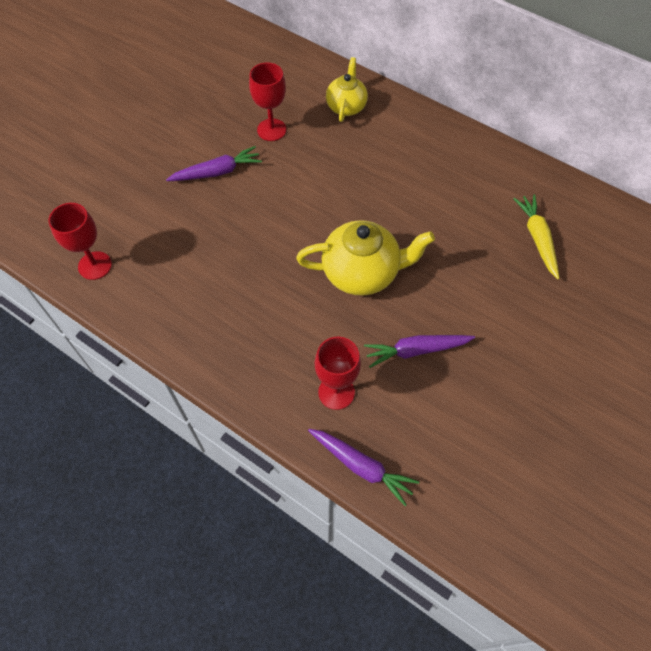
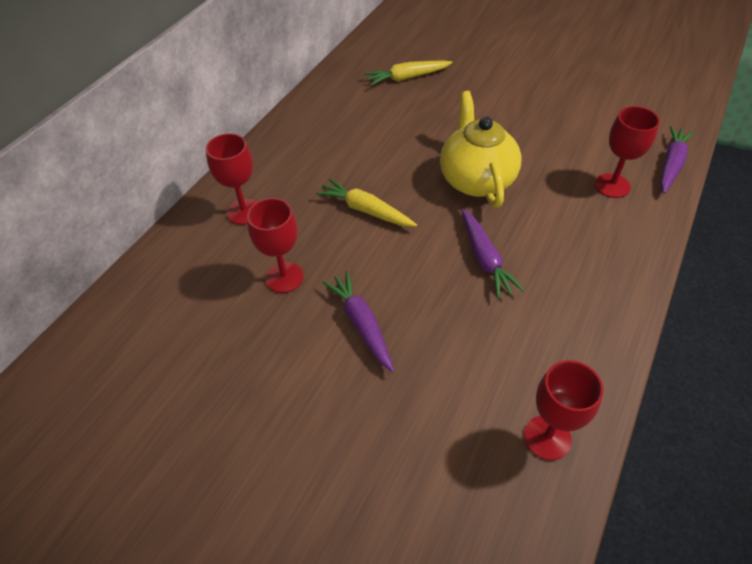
camera: 95 degrees left, 10 degrees down
yellow teapot [326,57,368,122] -> red goblet [206,133,257,225]
purple carrot [364,335,475,368] -> purple carrot moved to [461,208,524,298]
none -> yellow carrot [316,178,417,227]

